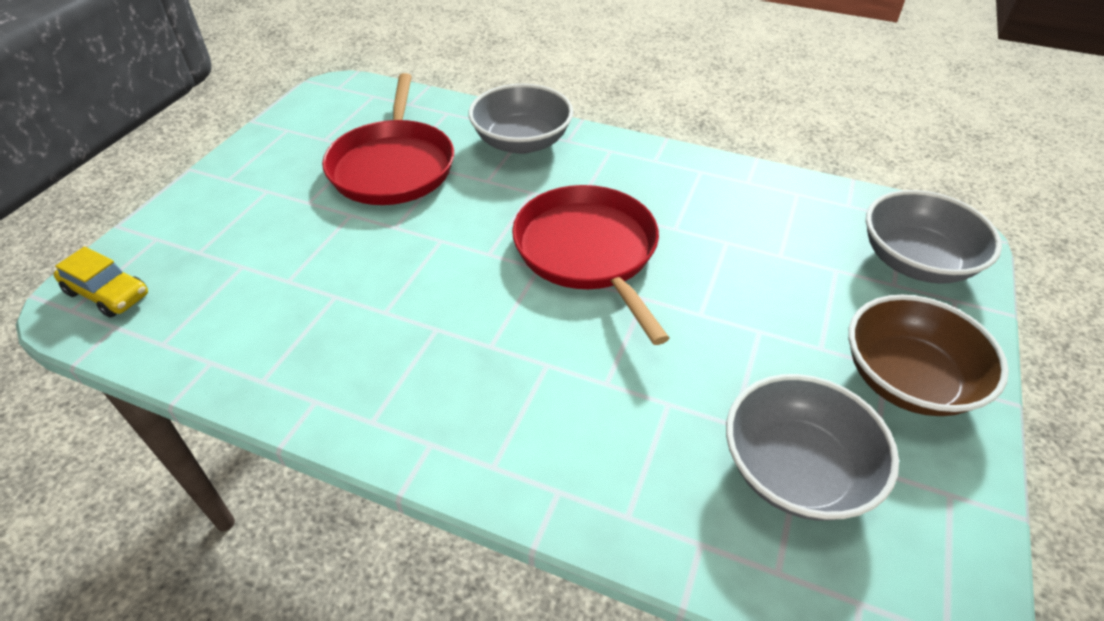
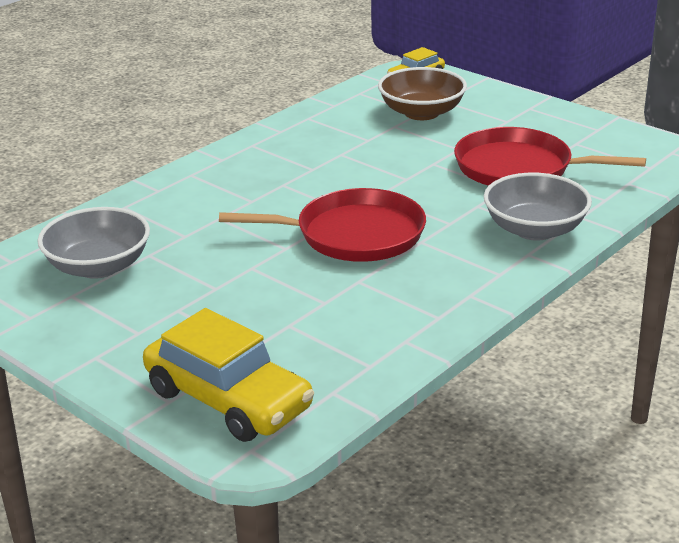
camera: 110 degrees right, 15 degrees down
brown bowl [848,295,1009,416] -> brown bowl moved to [378,67,467,120]
grey bowl [866,190,1002,284] -> yellow car [143,308,314,442]

